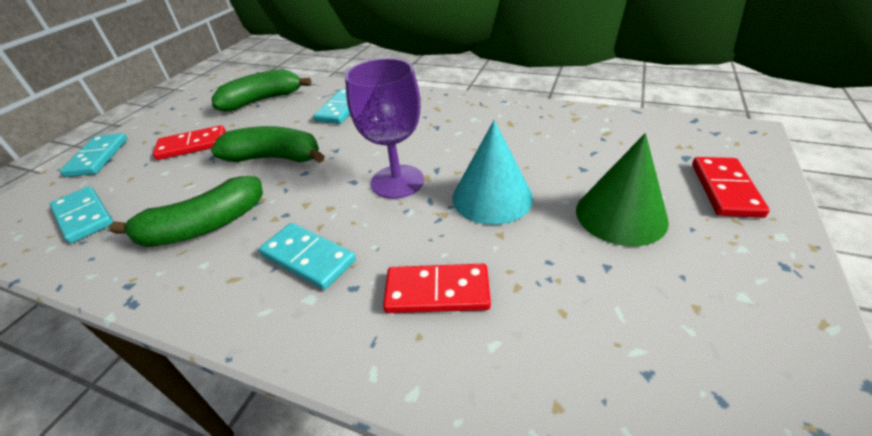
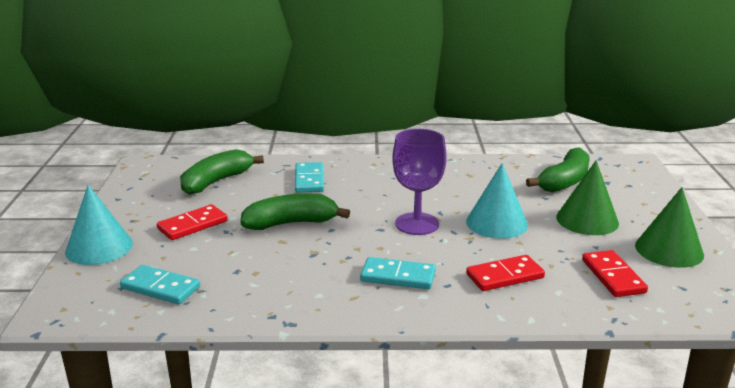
camera: 25 degrees left, 15 degrees down
turquoise domino [60,133,127,177] -> turquoise cone [65,185,133,265]
green banana [109,176,263,247] -> green banana moved to [526,147,590,193]
red domino [692,157,770,218] -> red domino moved to [582,250,648,297]
none -> green cone [635,187,704,268]

